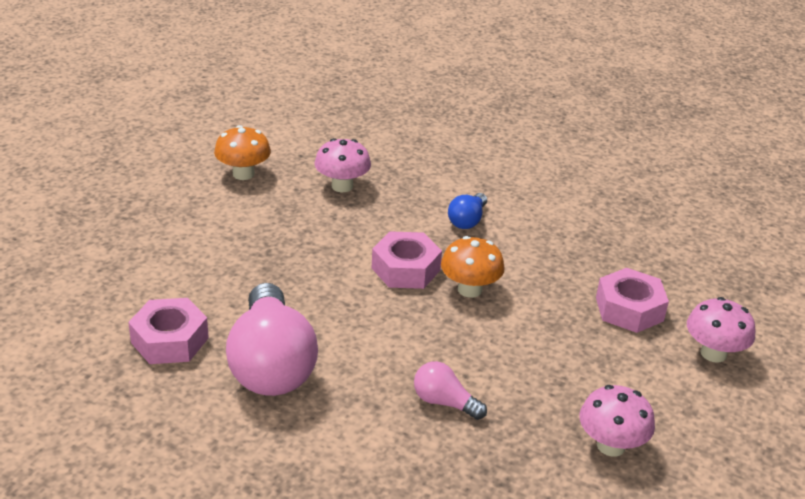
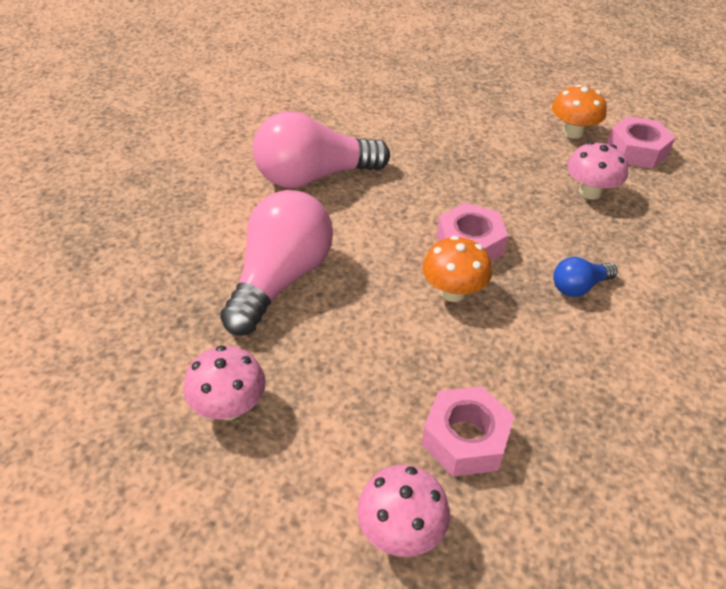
camera: 85 degrees right, 10 degrees up
pink nut [128,298,209,364] -> pink nut moved to [607,116,675,169]
pink light bulb [414,361,487,420] -> pink light bulb [220,190,333,336], size x2.14
blue light bulb [448,193,487,229] -> blue light bulb turned 45 degrees counterclockwise [553,257,618,297]

